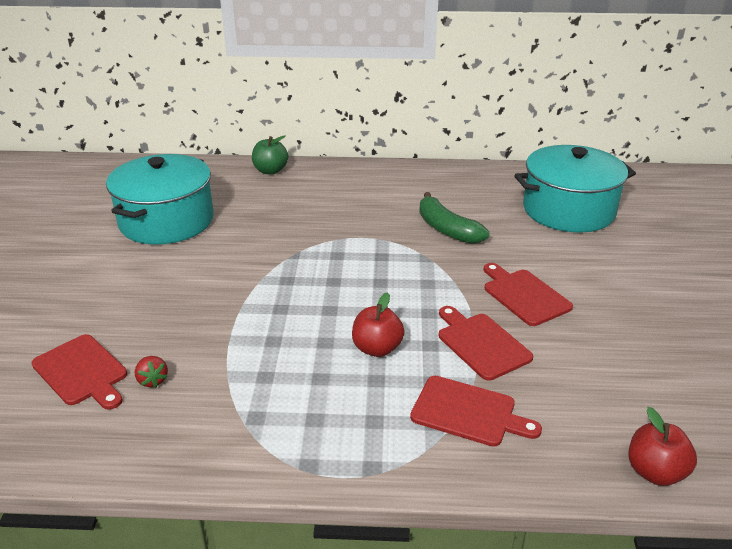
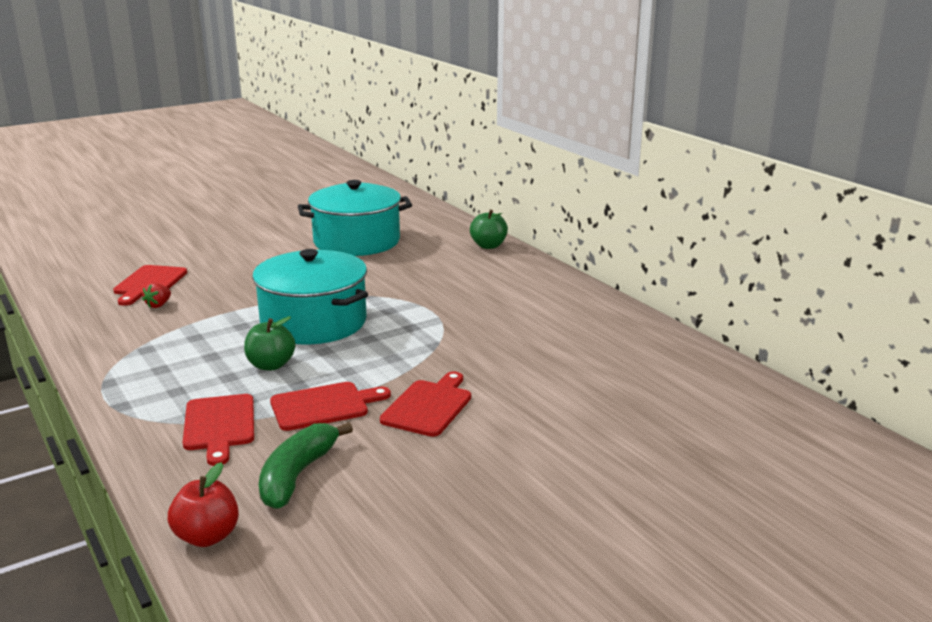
camera: 55 degrees right, 10 degrees down
red apple [352,292,405,357] -> green apple [244,316,295,370]
green banana [419,192,490,244] -> green banana moved to [259,422,353,509]
red cutting board [439,306,533,381] -> red cutting board turned 45 degrees clockwise [270,382,391,431]
turquoise pot [514,145,636,233] -> turquoise pot moved to [252,249,368,344]

